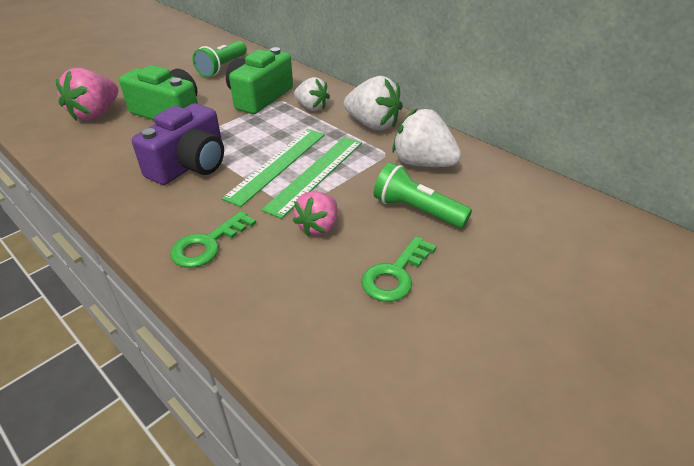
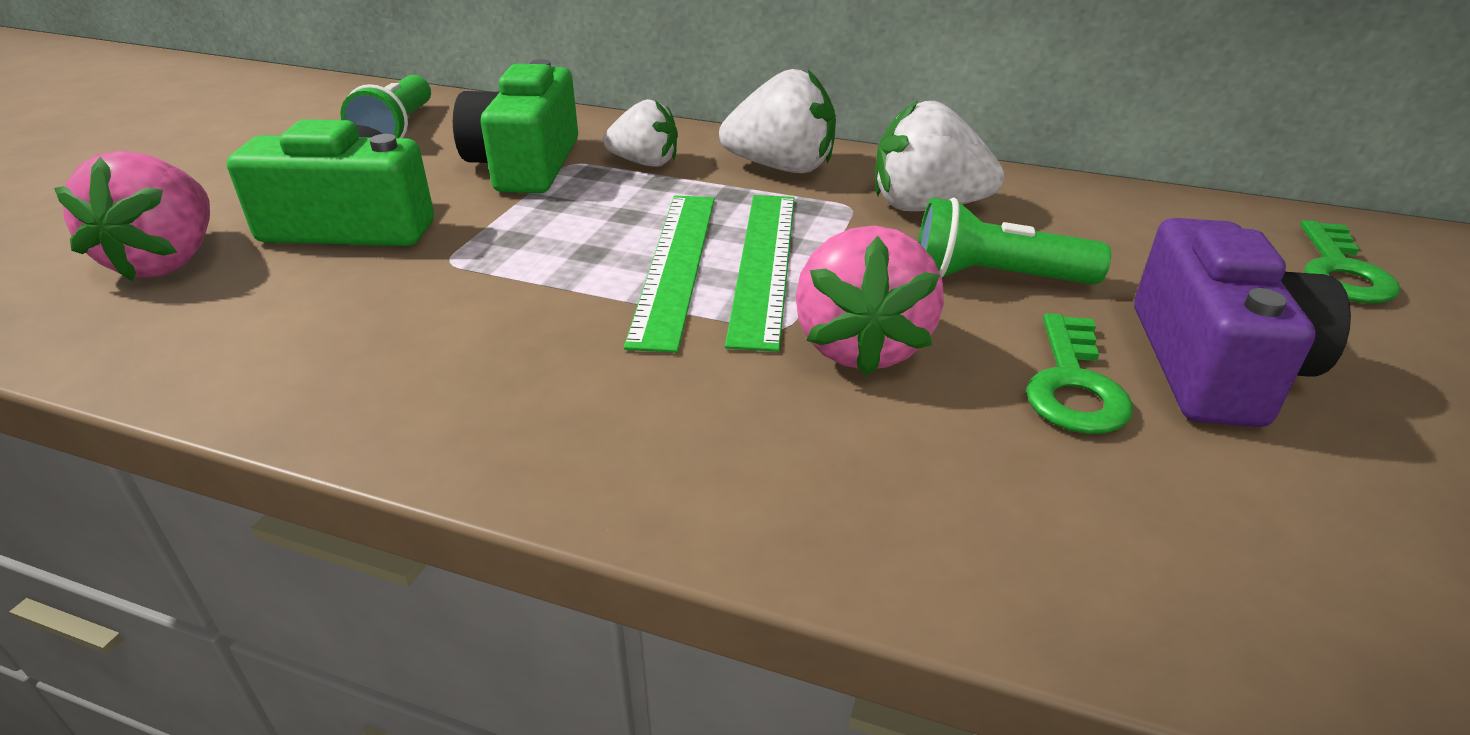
camera: 25 degrees left, 5 degrees down
purple camera [132,103,224,185] -> purple camera moved to [1134,218,1351,427]
green key [170,211,256,268] -> green key moved to [1300,220,1400,303]
pink strawberry [293,191,337,236] -> pink strawberry [796,225,944,376], size x1.51

